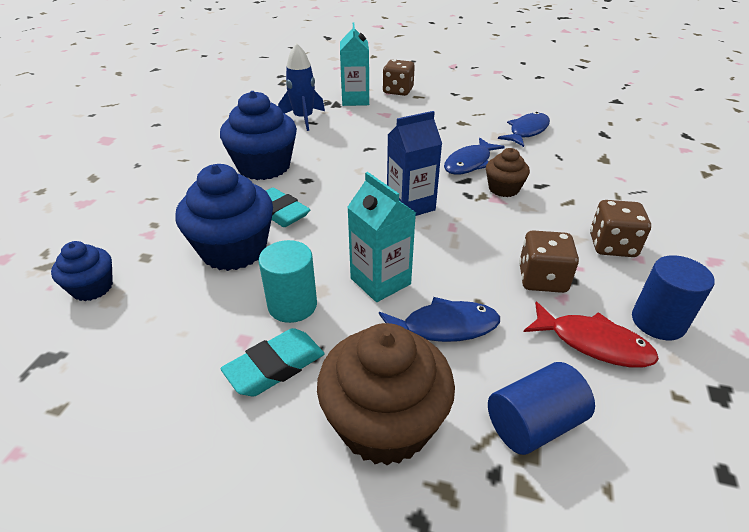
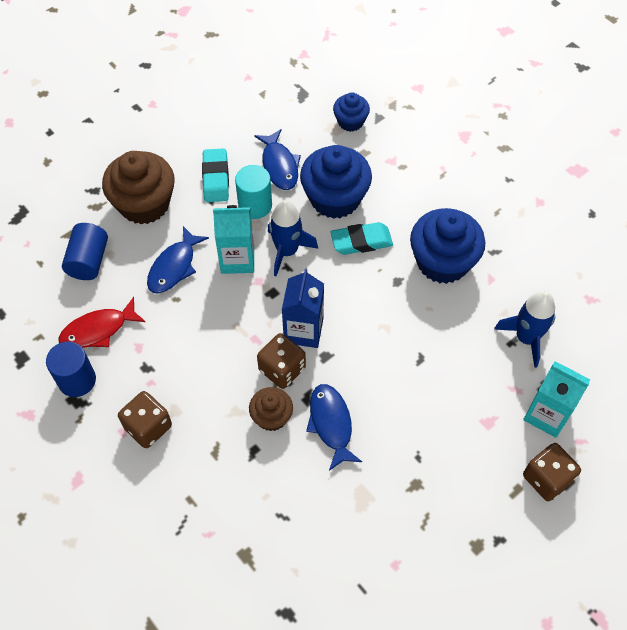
camera: 125 degrees right, 20 degrees up
blue fish [498,112,550,147] -> blue fish moved to [254,129,301,190]
brown dice [519,230,579,293] -> brown dice moved to [257,333,306,389]
none -> blue rocket [268,200,318,276]

